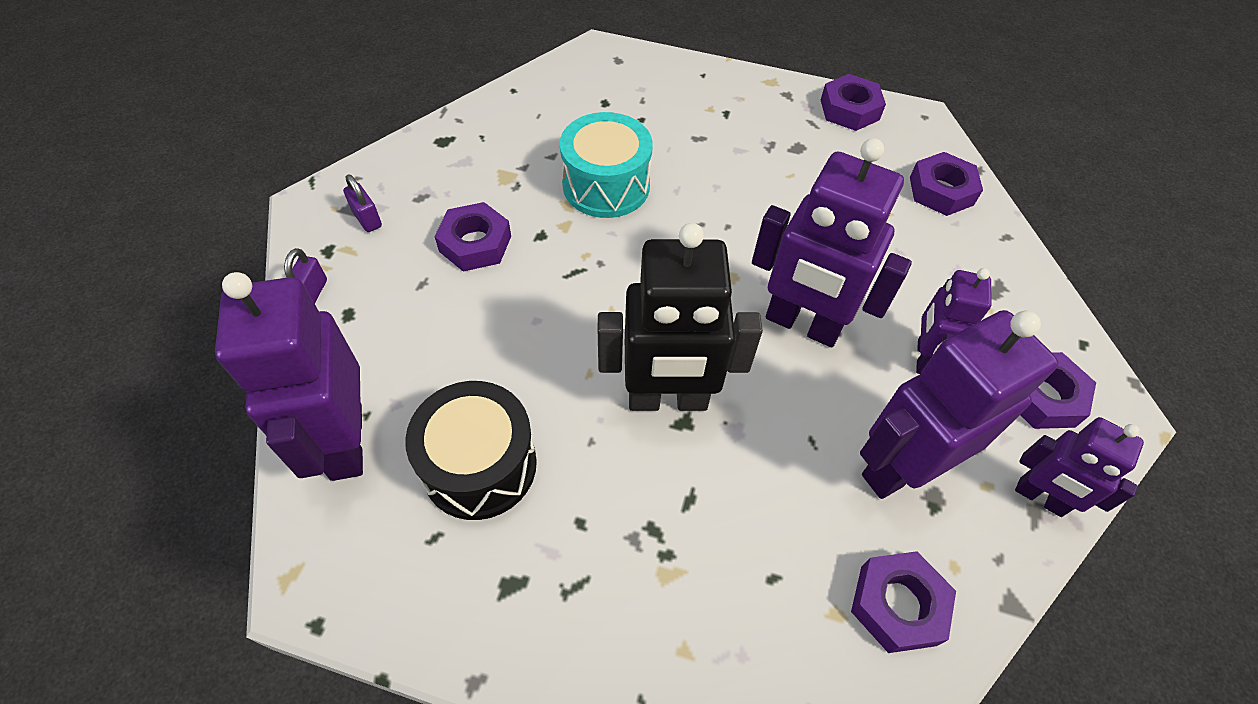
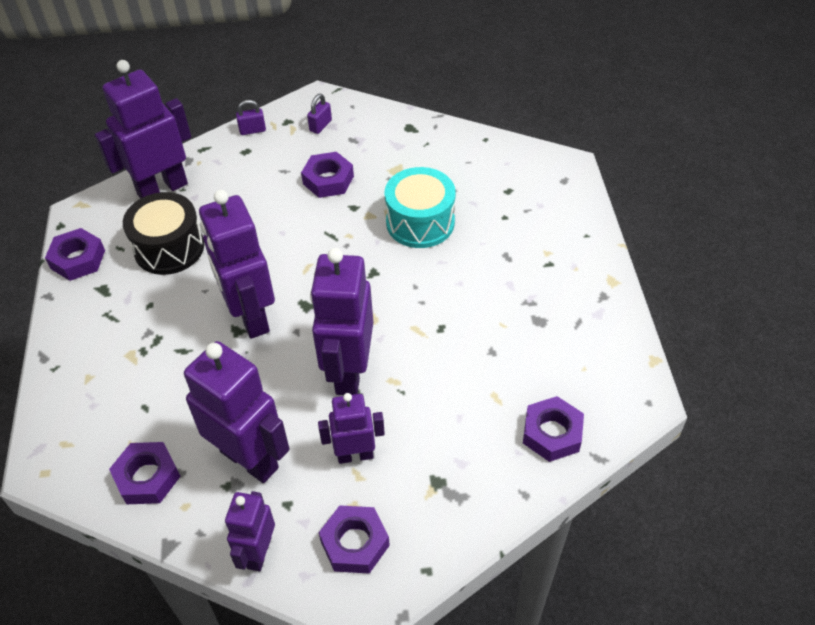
camera: 70 degrees right, 5 degrees down
black robot [598,223,763,411] -> purple robot [199,190,275,339]
purple nut [821,74,886,131] -> purple nut moved to [45,228,105,281]

